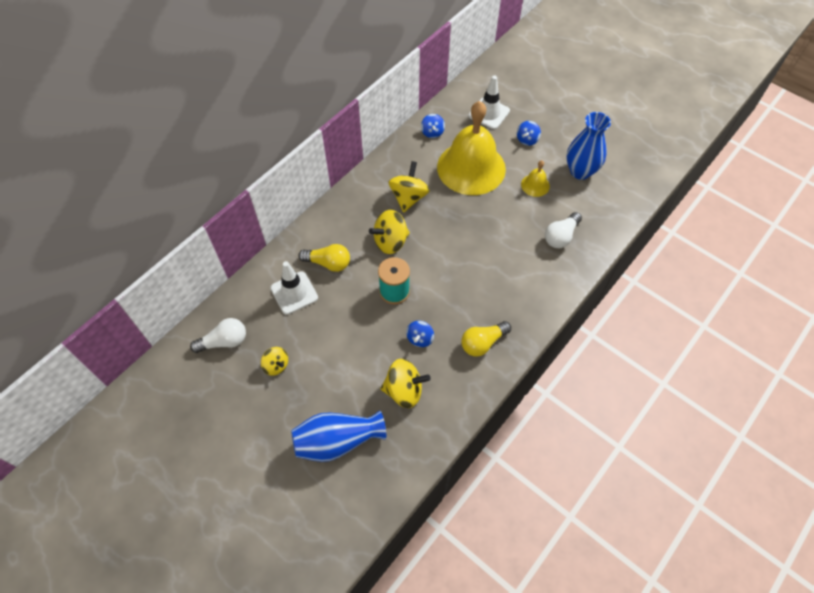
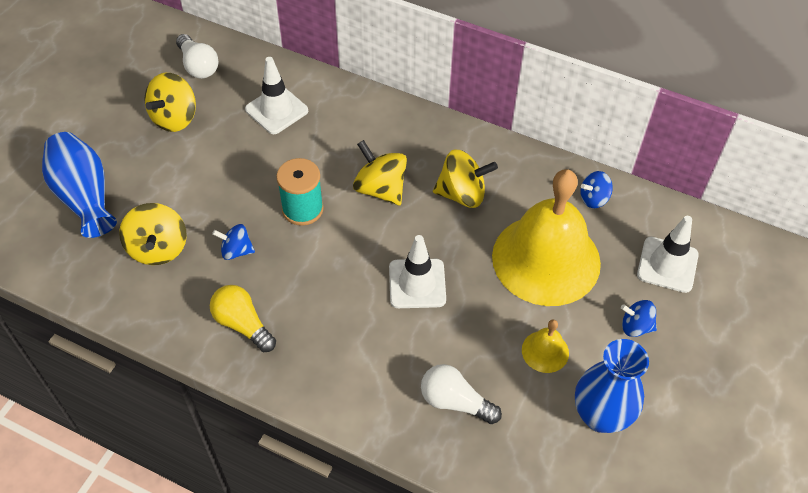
camera: 75 degrees right, 5 degrees down
yellow spinning top [261,347,288,376] -> yellow spinning top [144,73,196,132], size x1.64
yellow light bulb [298,244,350,272] -> none
none -> white traffic cone [389,235,446,308]

